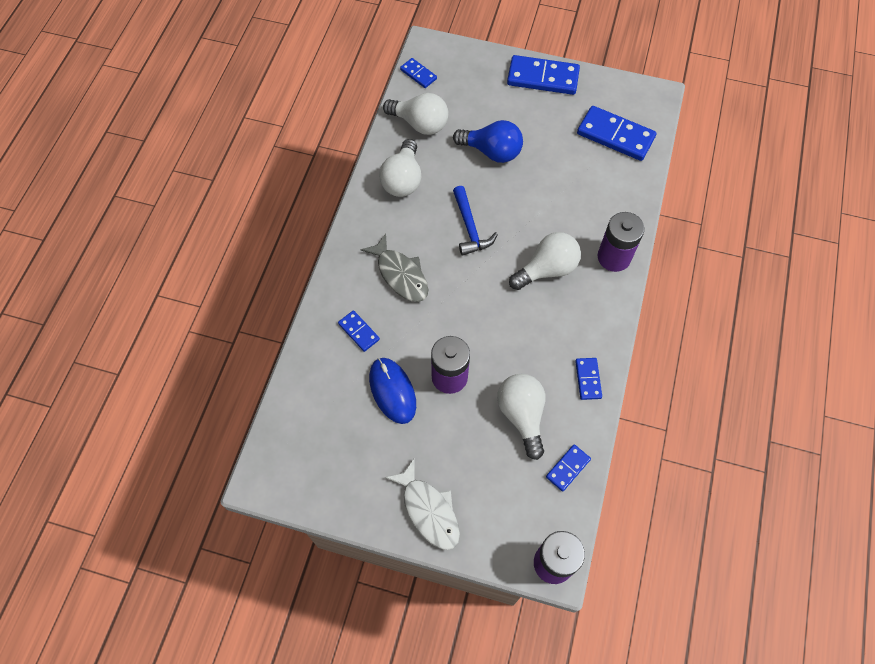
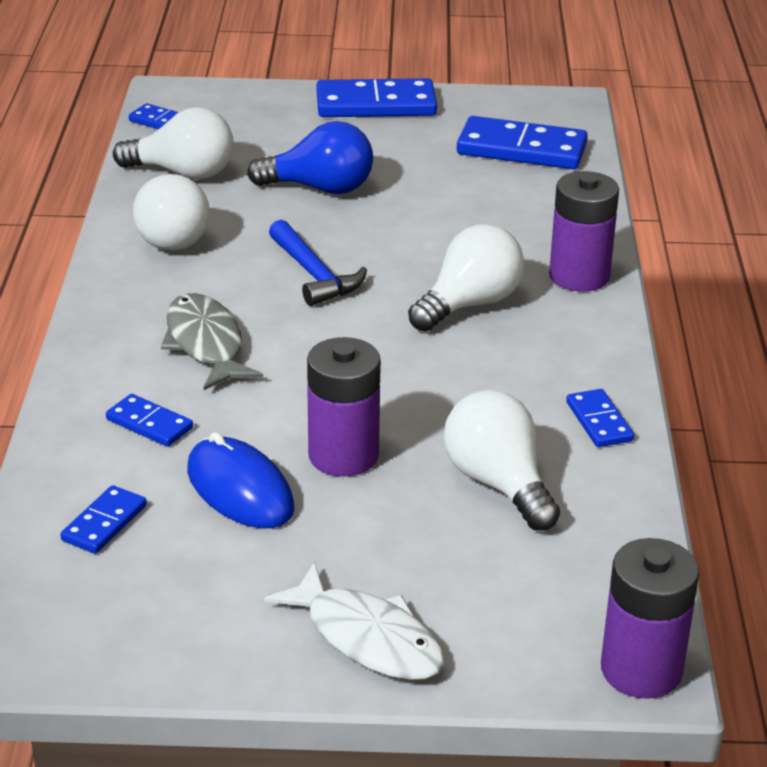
camera: 15 degrees left, 30 degrees down
grey fish [361,234,428,302] -> grey fish turned 150 degrees counterclockwise [161,293,263,390]
blue domino [546,444,591,491] -> blue domino moved to [60,485,147,554]

